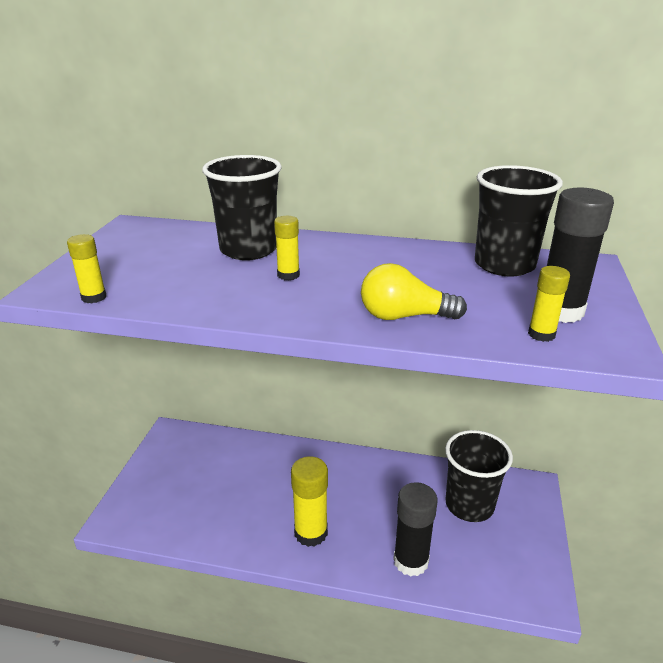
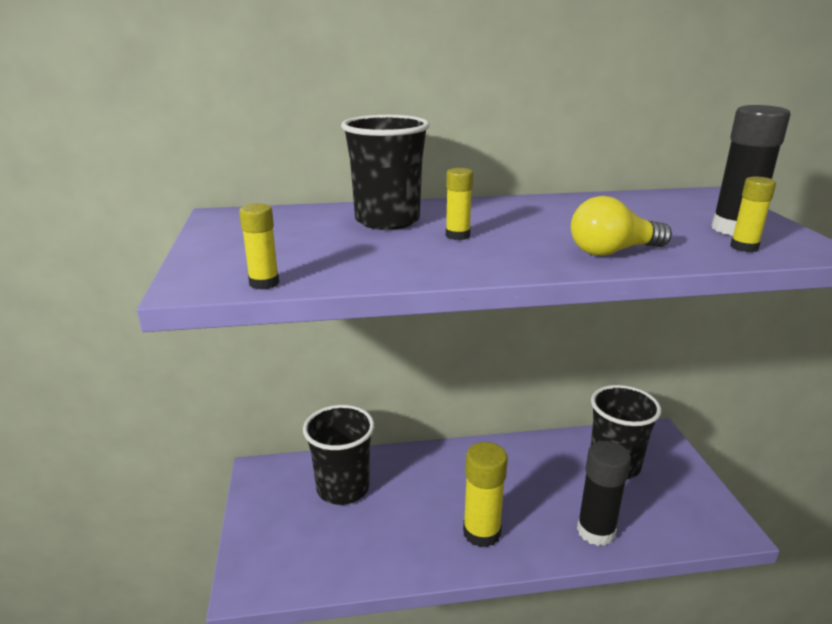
camera: 20 degrees left, 5 degrees down
black cup [475,165,563,277] -> black cup moved to [303,405,375,505]

